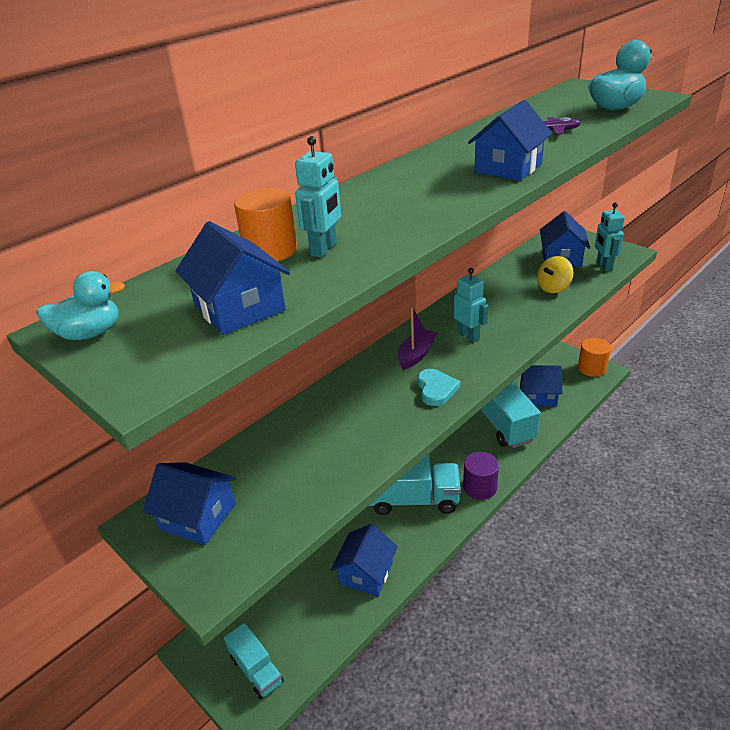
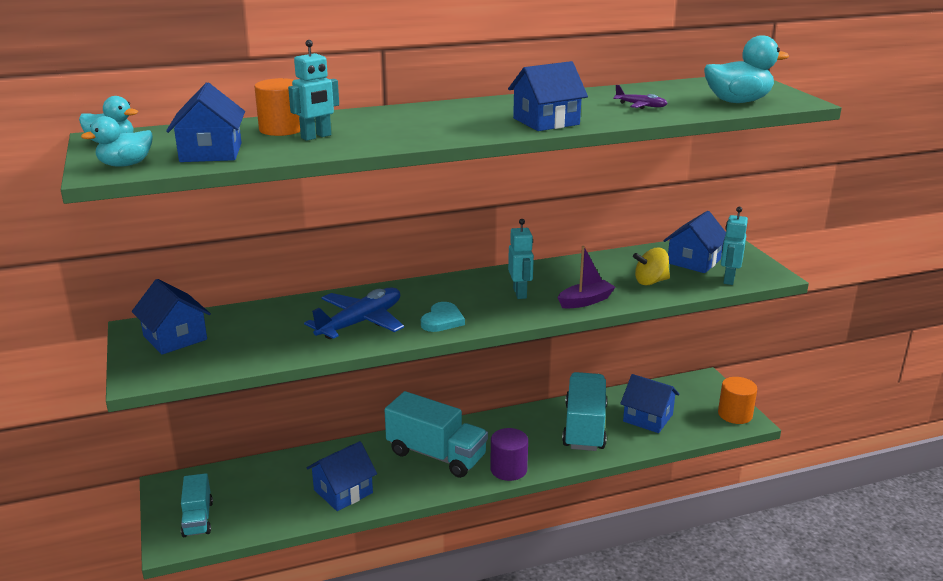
camera: 25 degrees right, 10 degrees down
purple boat [397,307,438,370] -> purple boat moved to [558,246,615,308]
none -> turquoise duck [81,116,153,166]
none -> blue plane [304,287,404,339]

